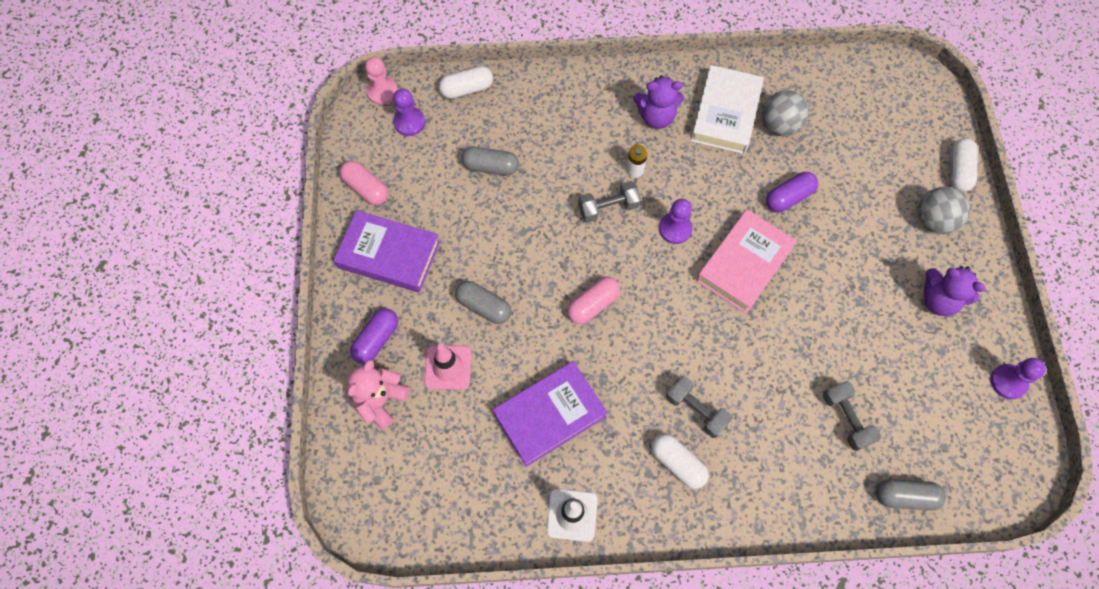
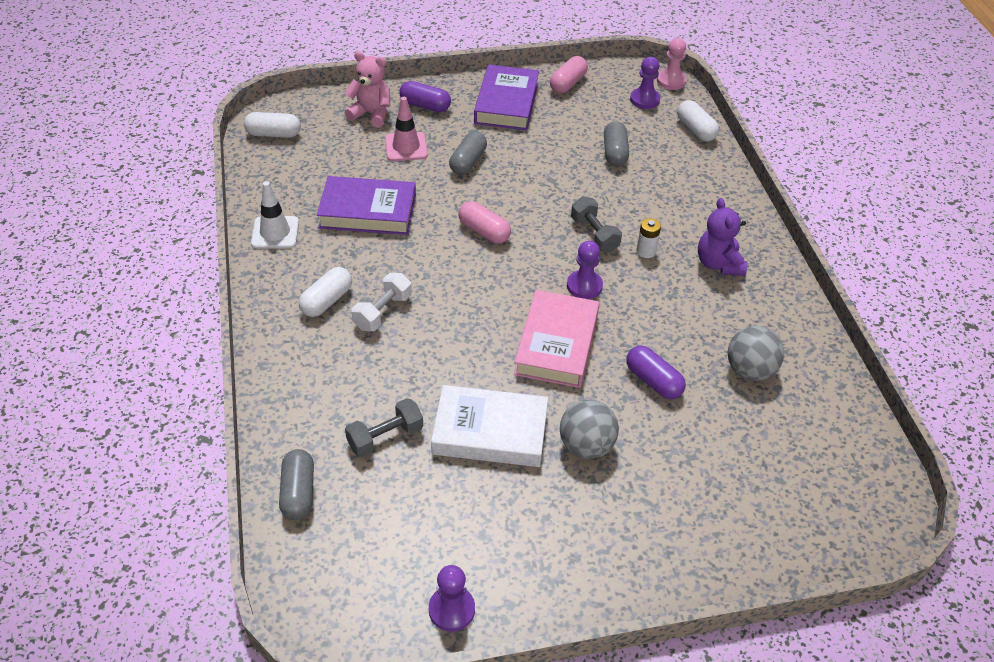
camera: 80 degrees right, 20 degrees down
purple book [493,361,608,467] -> purple book turned 45 degrees counterclockwise [317,176,416,235]
grey dumbbell [666,376,733,438] -> white dumbbell [351,273,412,331]
white book [691,65,764,154] -> white book moved to [431,385,548,467]
pink book [696,210,797,314] -> pink book turned 75 degrees clockwise [514,290,599,388]
grey ball [918,187,970,234] -> grey ball moved to [560,400,619,459]
purple teddy bear [923,266,986,316] -> none
white capsule [950,138,978,192] -> white capsule moved to [244,112,301,138]

